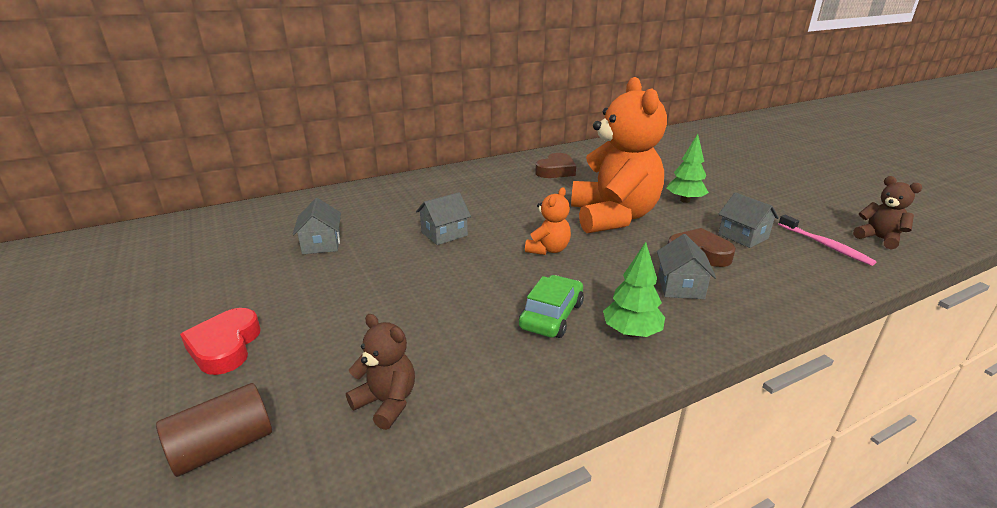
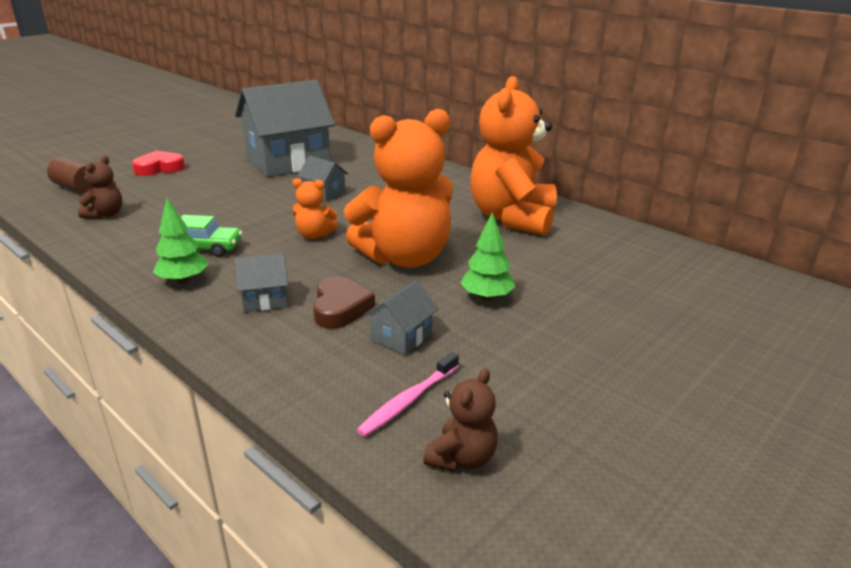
camera: 70 degrees right, 0 degrees up
grey house [292,198,341,254] -> grey house [235,80,335,177], size x2.38
brown heart [535,153,576,178] -> orange teddy bear [470,76,557,235]

